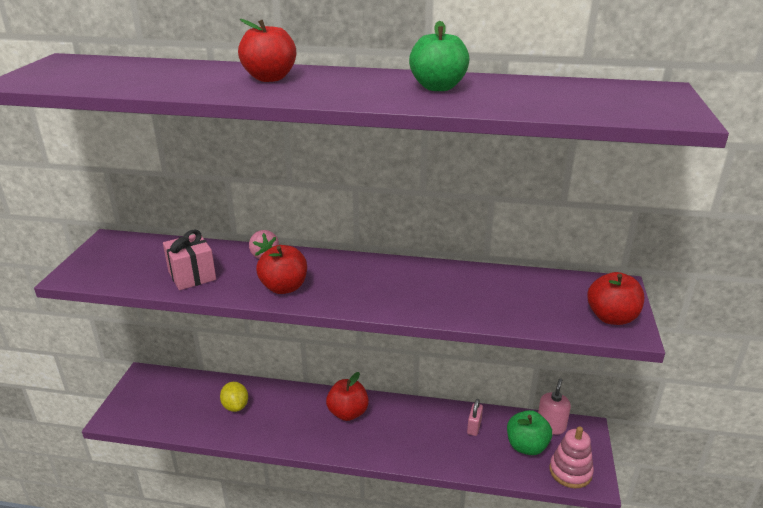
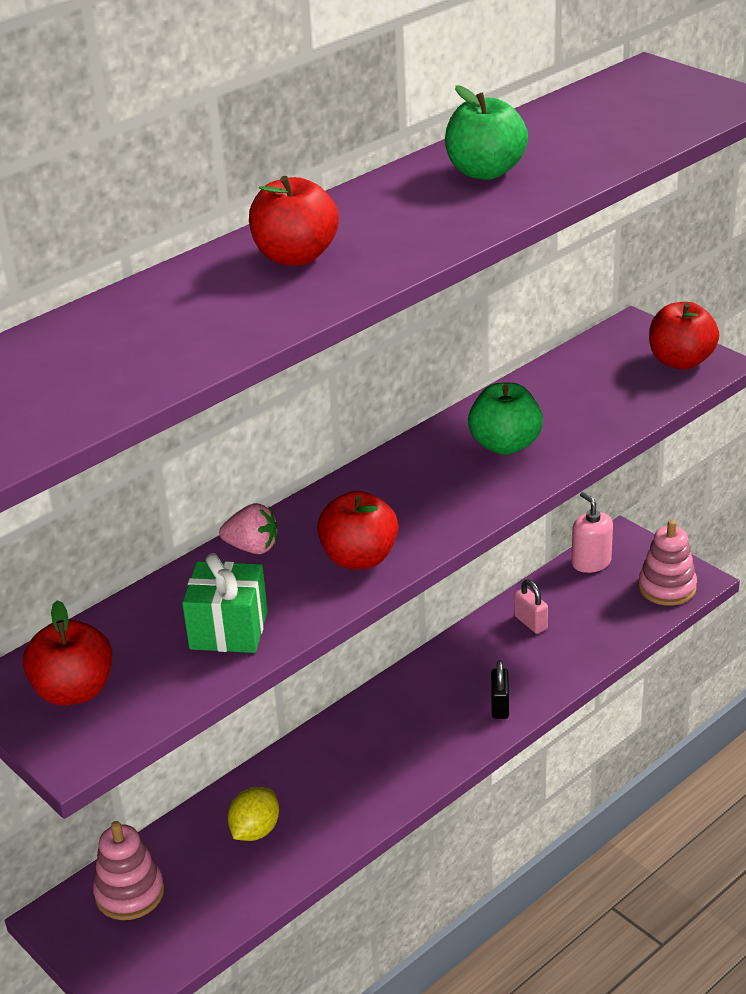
camera: 50 degrees left, 5 degrees up
pink gift [163,229,216,290] -> green gift [182,553,268,653]
yellow lemon [220,382,248,412] -> yellow lemon turned 75 degrees counterclockwise [227,787,279,841]
red apple [326,372,369,421] -> red apple moved to [23,600,113,706]
green apple [507,410,552,455] -> green apple moved to [468,383,543,455]
none -> pink stacking toy [93,821,164,920]
none -> black padlock [491,660,509,719]

